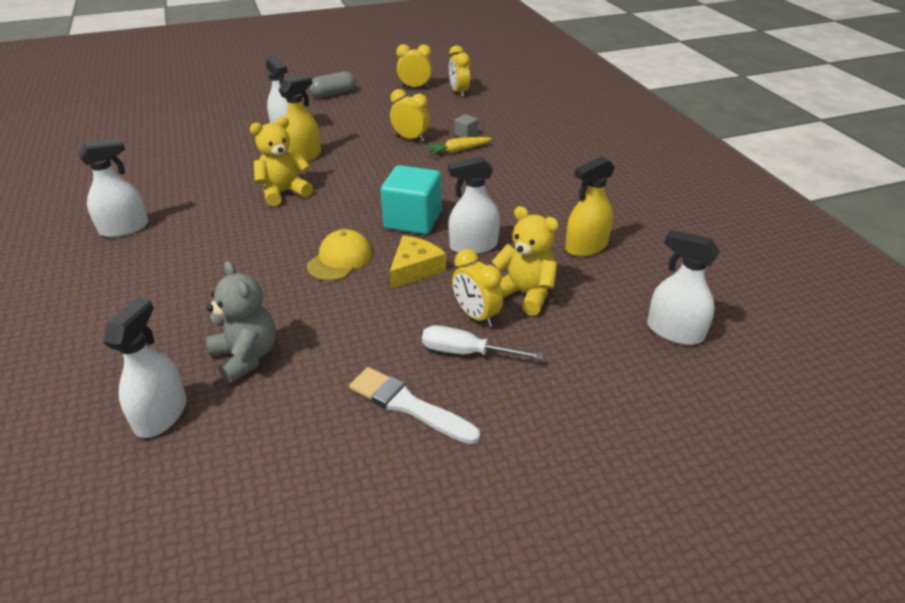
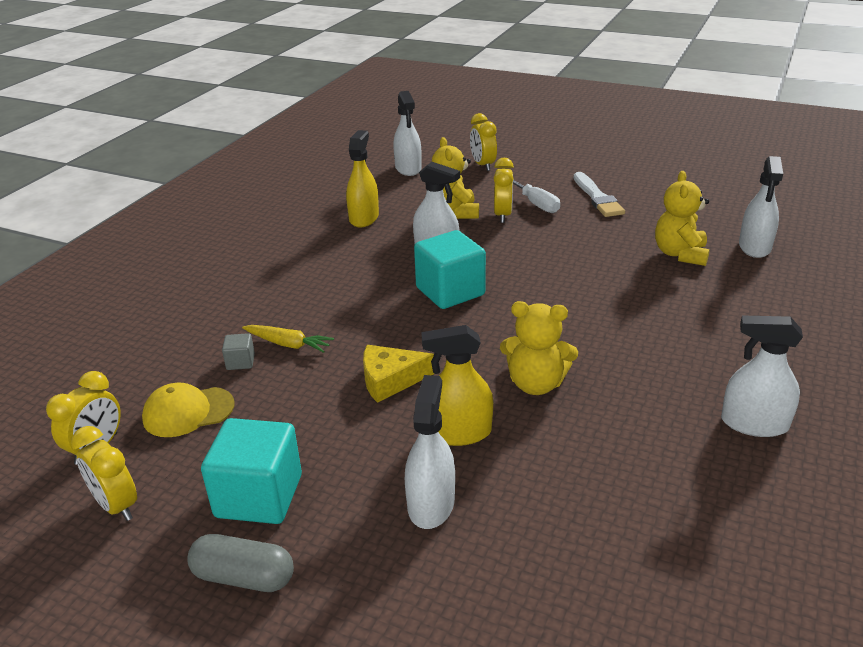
camera: 135 degrees left, 5 degrees down
white spray bottle [103,298,187,438] -> white spray bottle turned 45 degrees counterclockwise [739,156,783,258]
grey teddy bear [206,261,276,383] -> yellow teddy bear [655,171,710,266]
yellow cap [307,229,372,281] -> yellow cap moved to [142,383,235,437]
yellow cheese [389,236,446,289] -> yellow cheese moved to [363,345,434,403]
yellow clock [390,89,430,142] -> yellow clock moved to [470,113,497,171]
yellow spray bottle [565,156,615,257] -> yellow spray bottle turned 90 degrees counterclockwise [346,130,379,228]
none -> turquoise cube [201,418,302,524]

